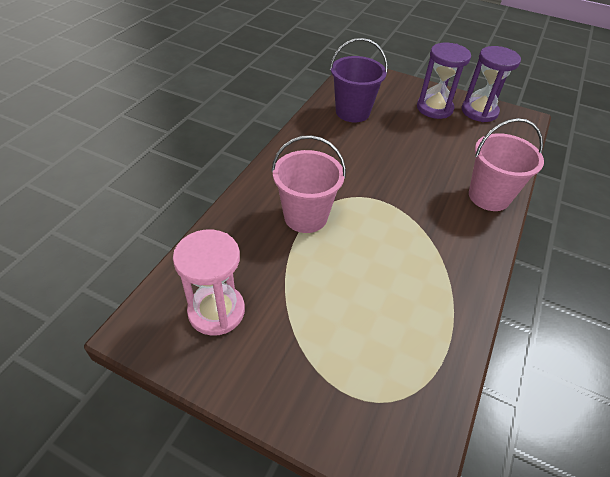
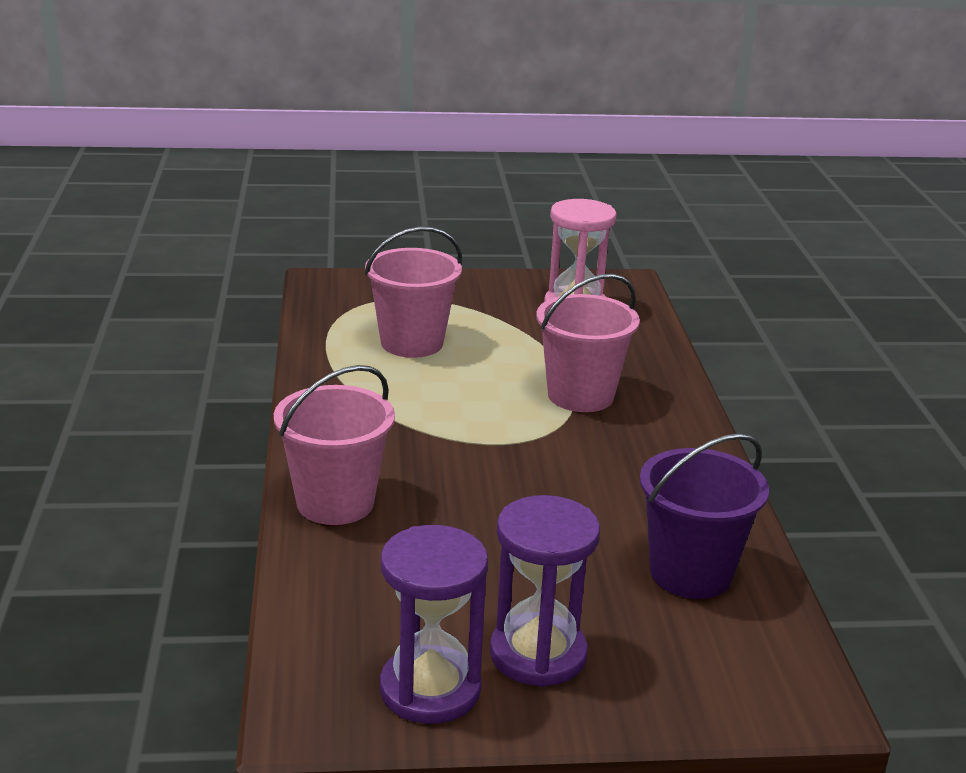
camera: 150 degrees right, 20 degrees down
none -> pink bucket [364,227,462,358]

